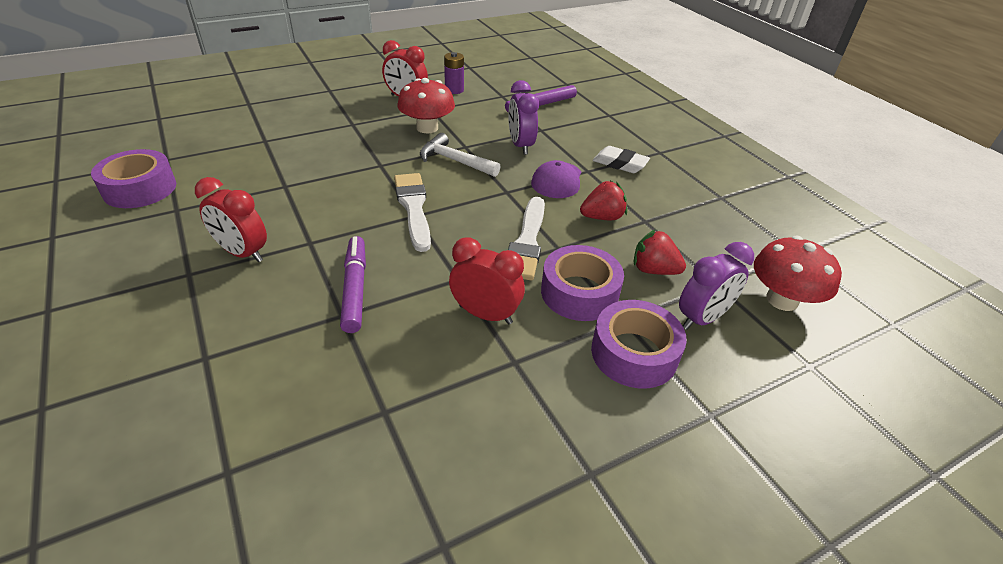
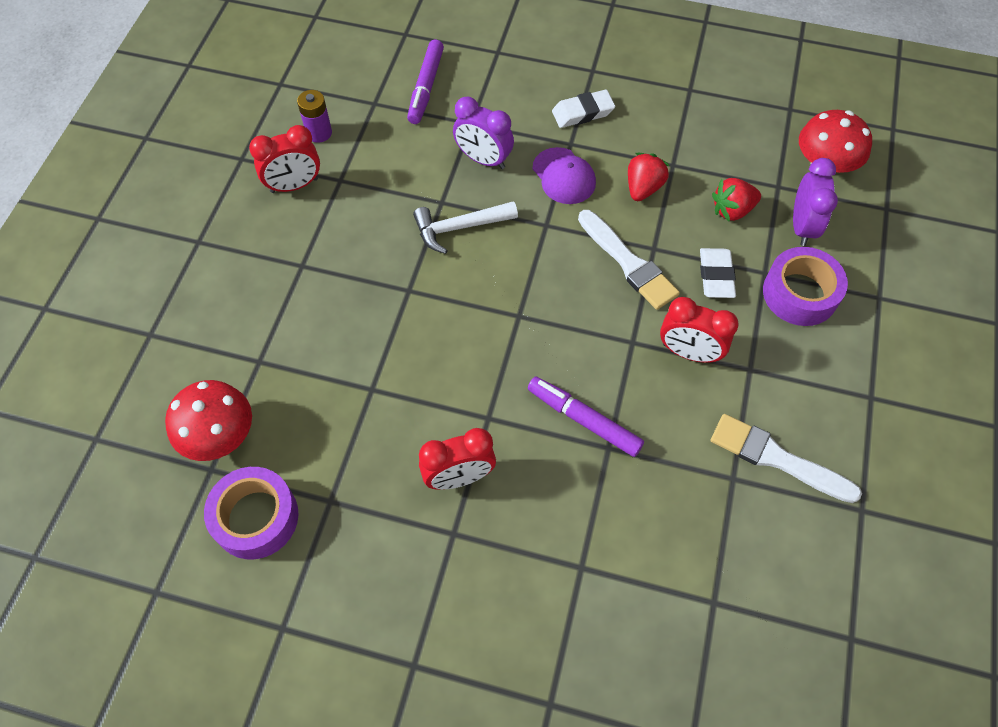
camera: 45 degrees left, 20 degrees up
white brush [394,173,431,252] -> white brush moved to [711,414,862,503]
red mushroom [397,78,455,133] -> red mushroom moved to [165,380,252,461]
red clock [449,237,525,324] -> red clock turned 135 degrees counterclockwise [660,297,738,363]
purple tape [541,245,624,321] -> white eraser [700,248,736,298]

